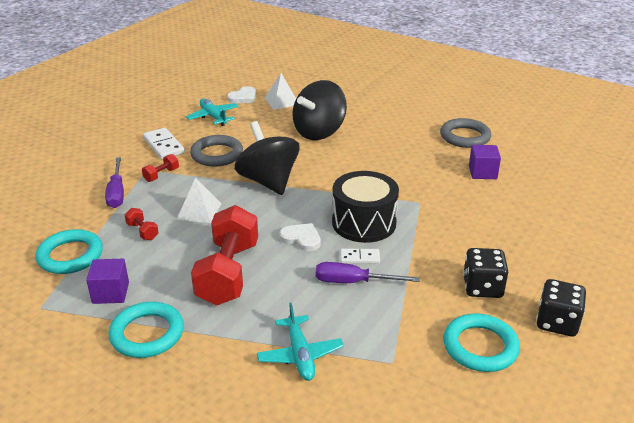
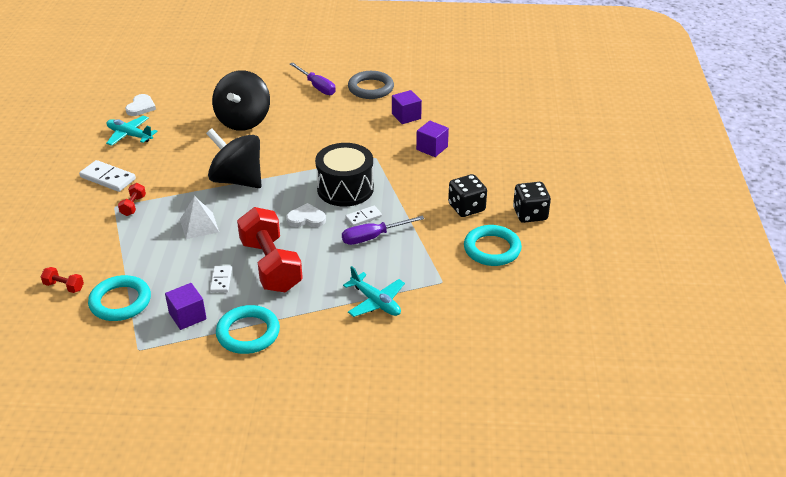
camera: 30 degrees left, 5 degrees up
purple screwdriver [105,157,124,208] -> purple screwdriver moved to [290,62,336,95]
red dumbbell [125,208,159,240] -> red dumbbell moved to [41,267,84,293]
grey ring [190,135,243,167] -> none
white pyramid [265,73,296,110] -> none
none -> white domino [210,266,232,293]
none -> purple cube [416,121,449,157]

